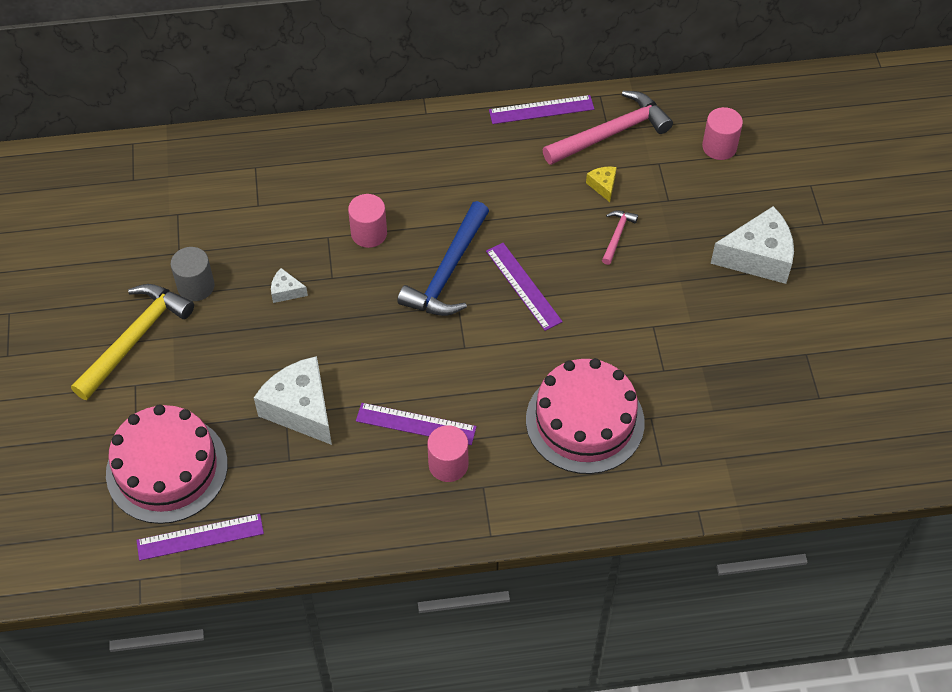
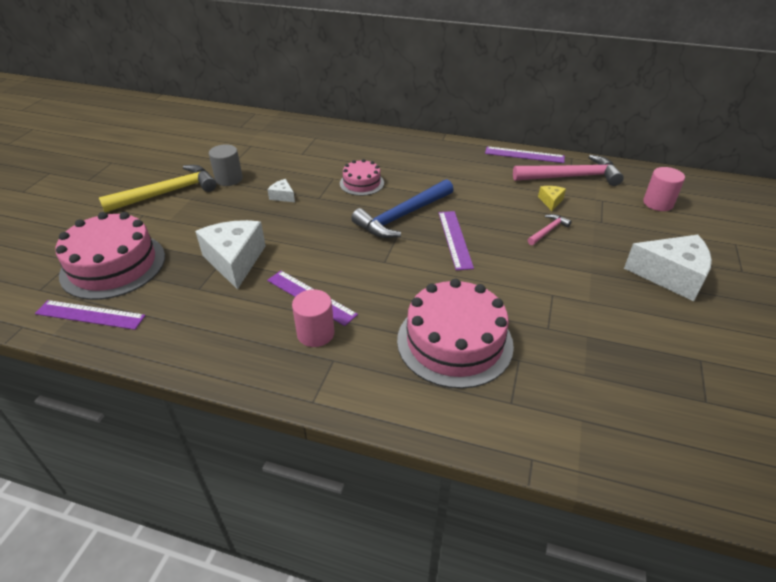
camera: 25 degrees right, 15 degrees down
pink cylinder [348,194,387,248] -> pink cake [340,159,384,196]

